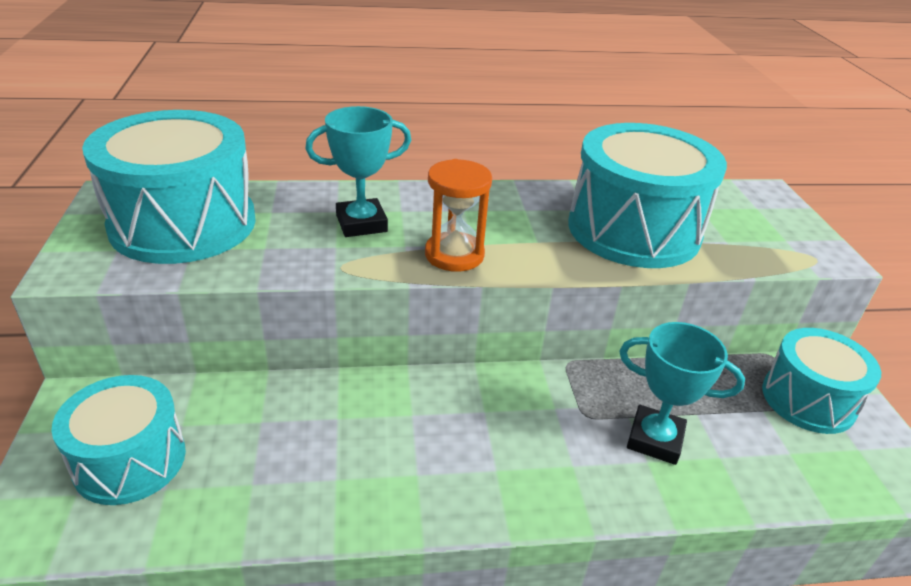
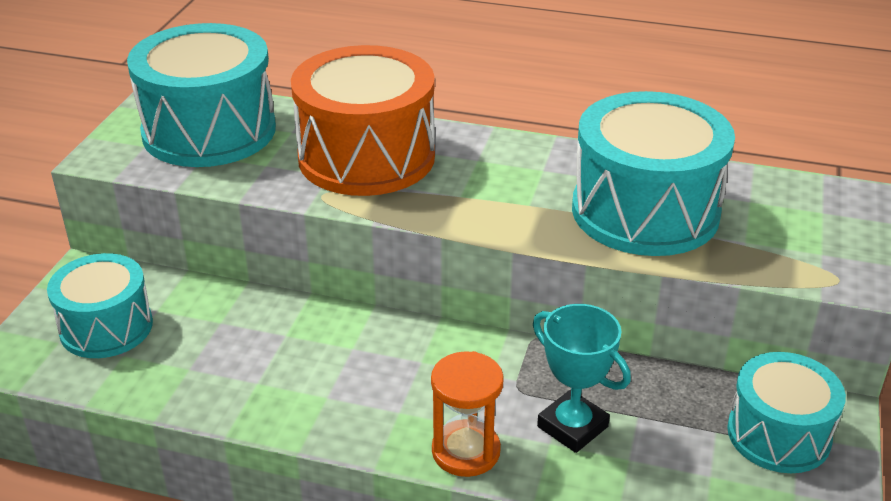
camera: 25 degrees right, 0 degrees up
turquoise trophy [305,106,411,237] -> orange drum [291,45,435,196]
orange hourglass [425,159,492,272] -> orange hourglass moved to [431,351,504,477]

